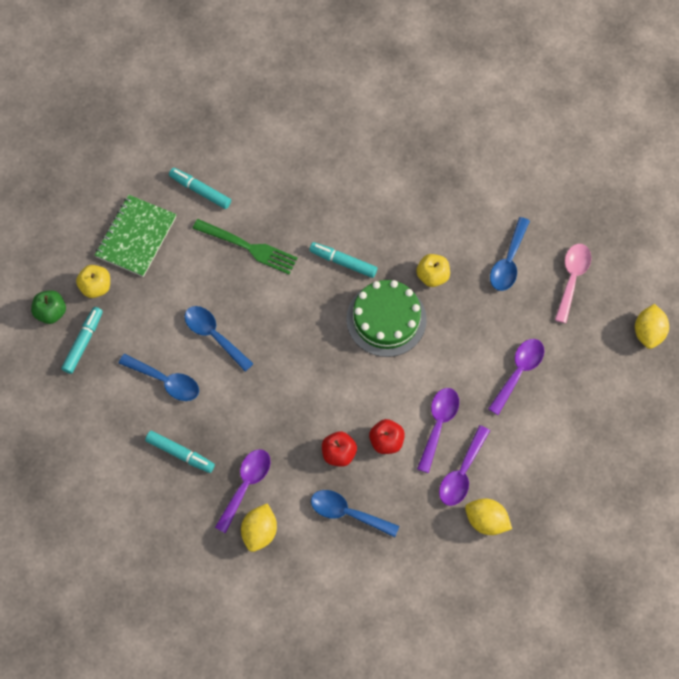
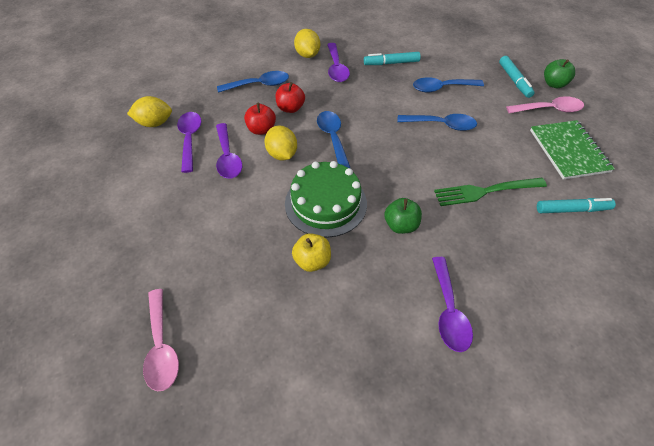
camera: 145 degrees right, 15 degrees down
yellow apple [76,265,110,298] -> pink spoon [506,96,584,113]
turquoise marker [309,242,377,278] -> green apple [384,198,422,234]
purple spoon [488,339,544,415] -> purple spoon moved to [432,257,473,352]
blue spoon [490,217,530,291] -> blue spoon moved to [317,111,350,168]
yellow lemon [635,304,669,349] -> yellow lemon moved to [265,126,297,160]

